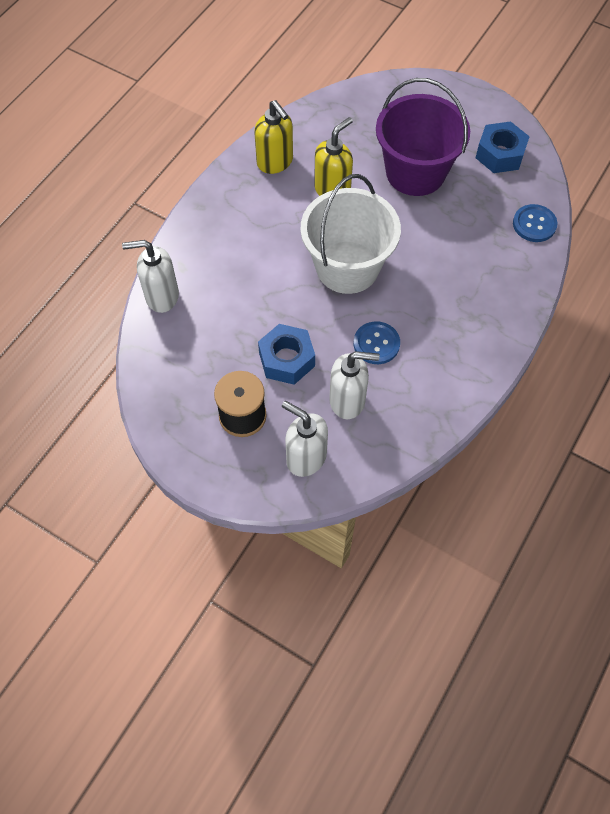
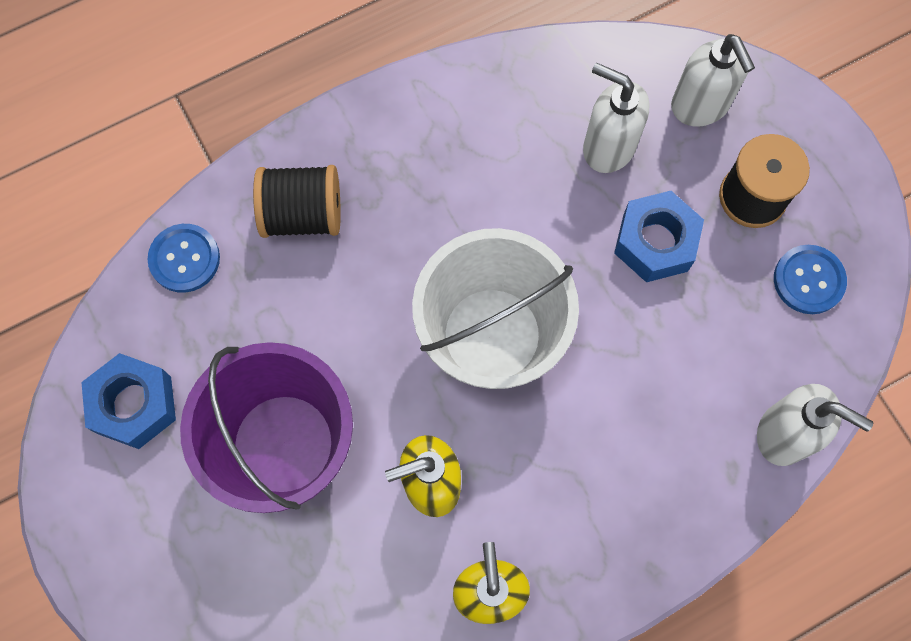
camera: 150 degrees left, 10 degrees up
blue button [354,321,400,364] -> blue button moved to [774,245,847,314]
none -> black spool [253,165,341,238]

